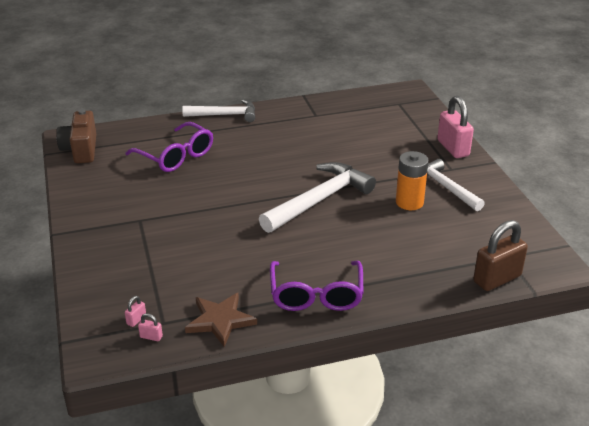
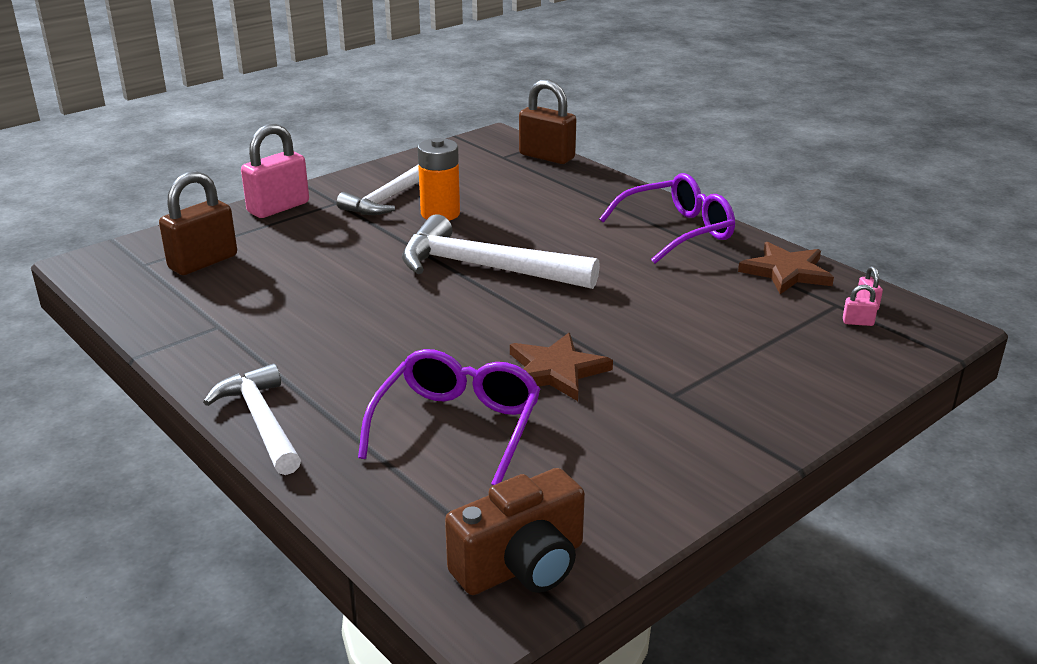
camera: 115 degrees left, 5 degrees down
none -> brown padlock [159,171,237,275]
none -> brown star [510,333,613,401]

